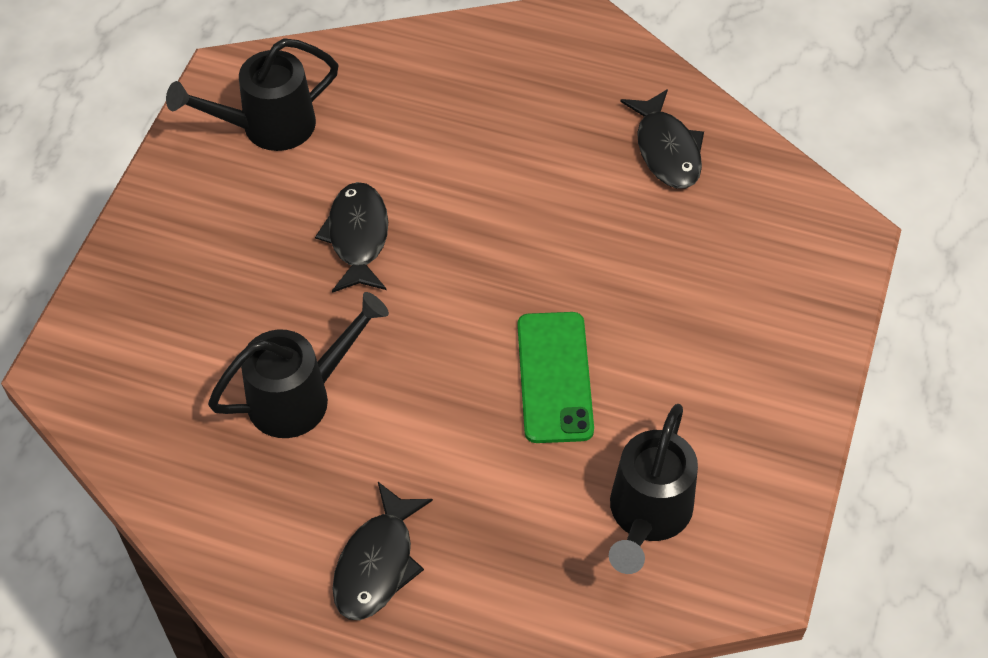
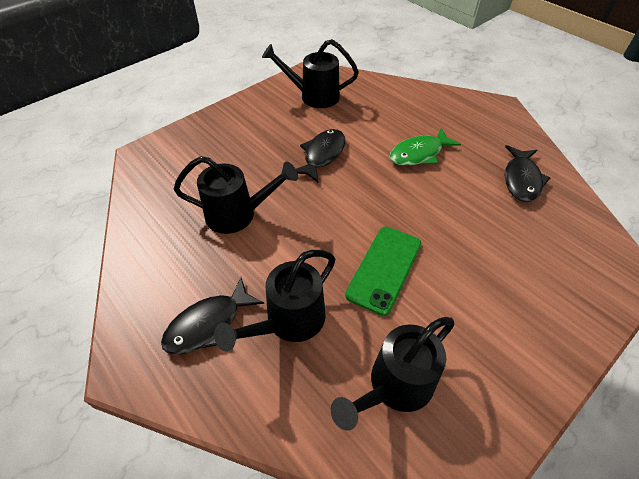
camera: 30 degrees right, 5 degrees down
none -> black watering can [214,250,335,352]
none -> green fish [390,128,461,166]

